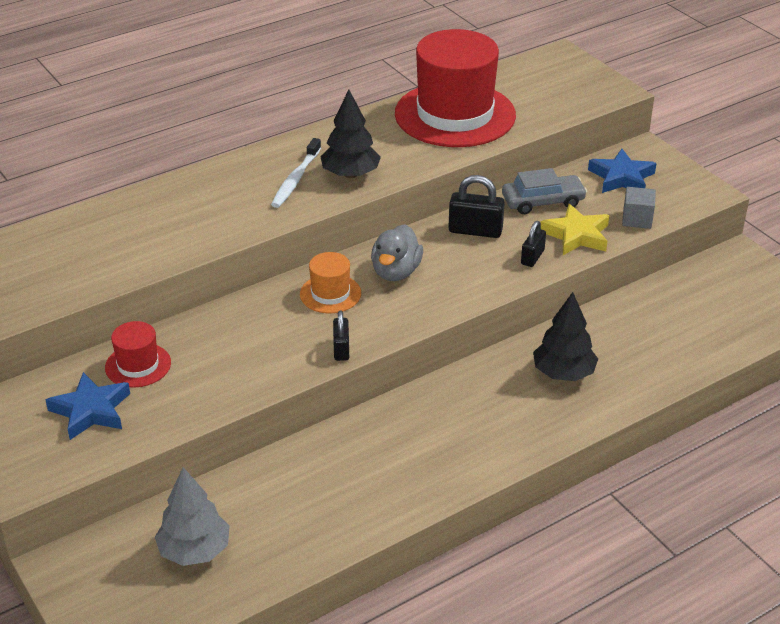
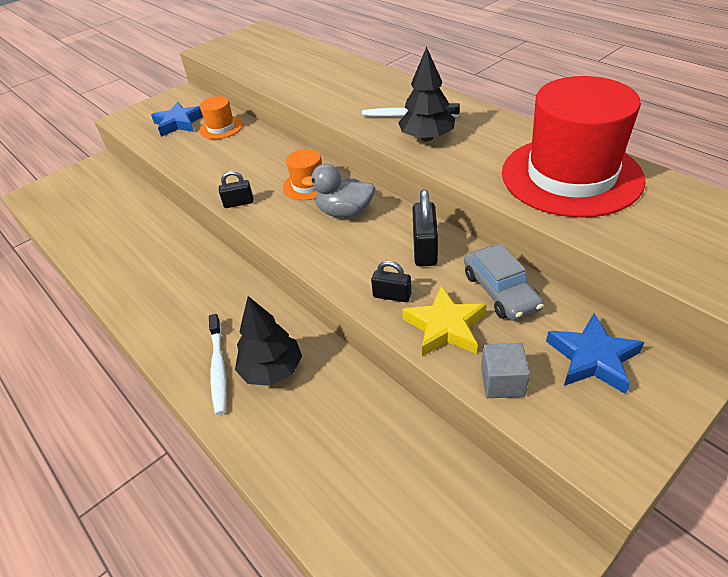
camera: 85 degrees right, 5 degrees up
red hat [105,321,171,388] -> orange hat [199,96,243,139]
grey tree [155,467,230,566] -> none
none -> white toothbrush [209,314,227,415]

